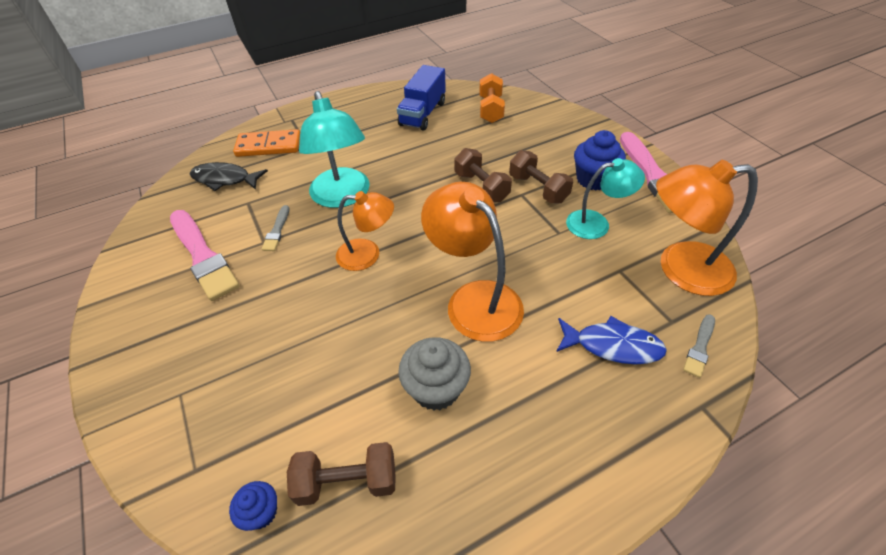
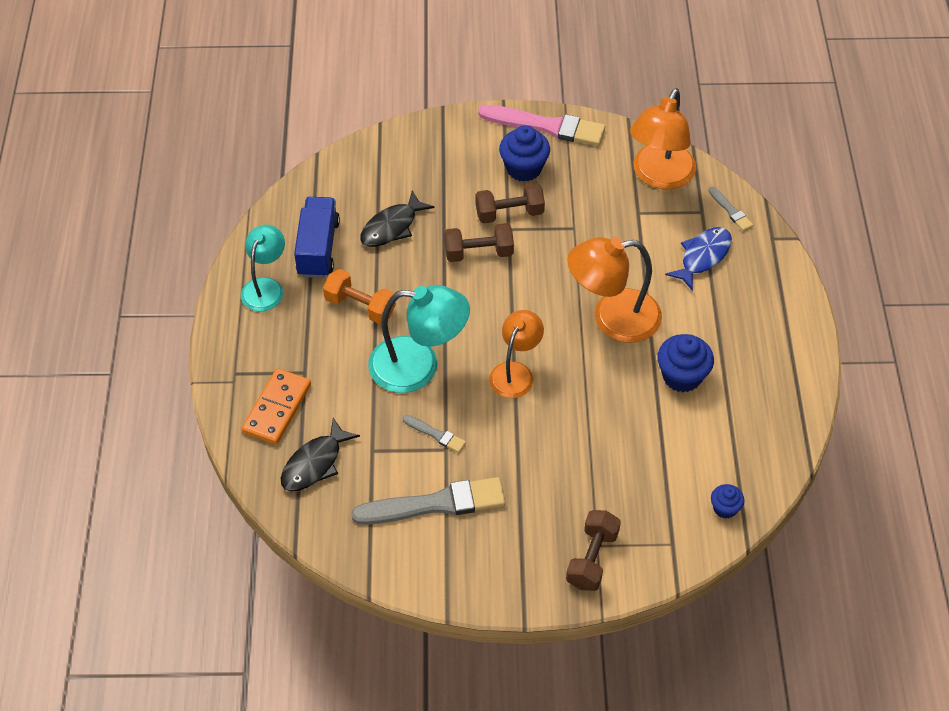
camera: 65 degrees left, 5 degrees up
pink brush [170,210,240,301] -> grey brush [351,477,506,525]
brown dumbbell [287,442,395,506] -> brown dumbbell moved to [566,510,621,591]
blue truck [397,65,446,130] -> blue truck turned 135 degrees counterclockwise [294,197,340,278]
grey cupcake [398,337,471,411] -> blue cupcake [657,334,714,392]
orange dumbbell [479,73,505,123] -> orange dumbbell moved to [323,269,396,324]
turquoise lamp [566,158,645,239] -> turquoise lamp moved to [241,225,285,311]
none -> black fish [360,191,435,247]

